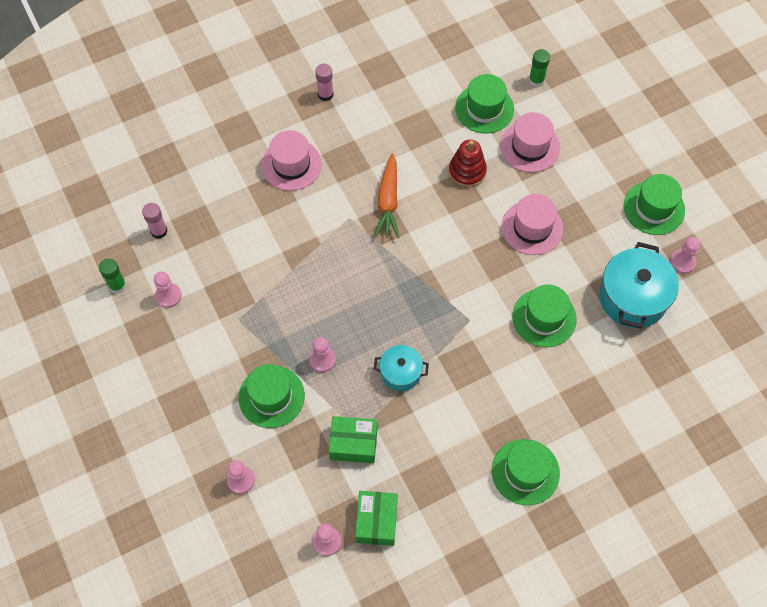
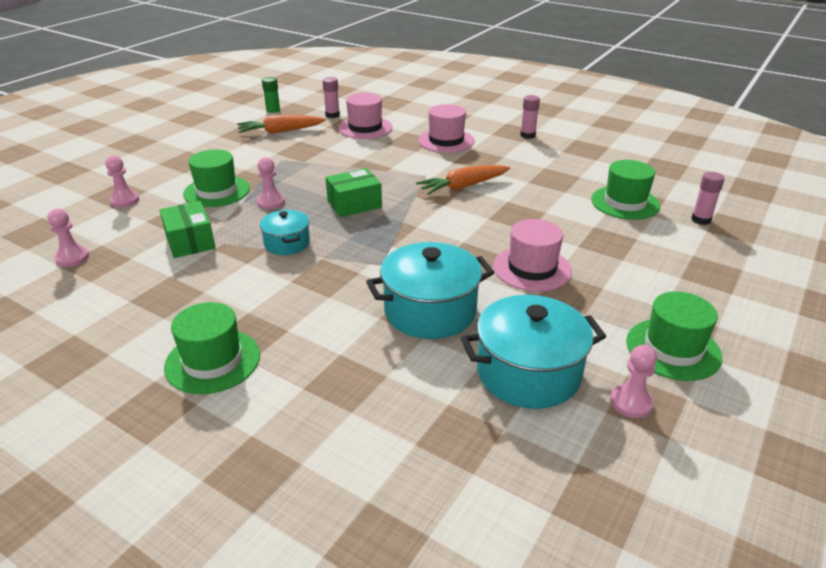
camera: 60 degrees right, 30 degrees down
pink pawn [154,272,182,308] -> orange carrot [237,115,326,134]
green box [355,491,398,546] -> green box moved to [326,168,382,217]
red stacking toy [449,140,487,188] -> none
pink hat [500,112,560,172] -> pink hat moved to [338,93,392,139]
green hat [512,284,577,347] -> turquoise pot [366,242,494,339]
green glue stick [529,49,550,87] -> pink glue stick [691,172,725,225]

